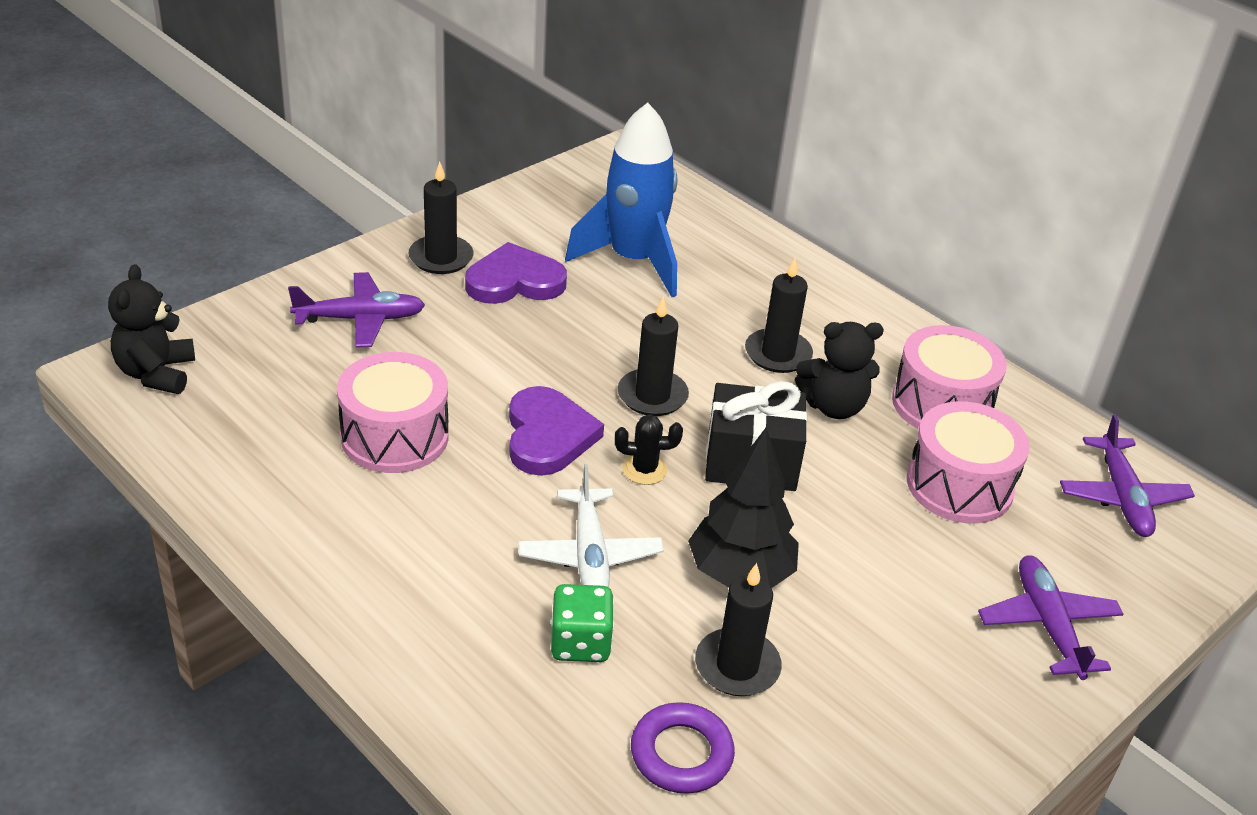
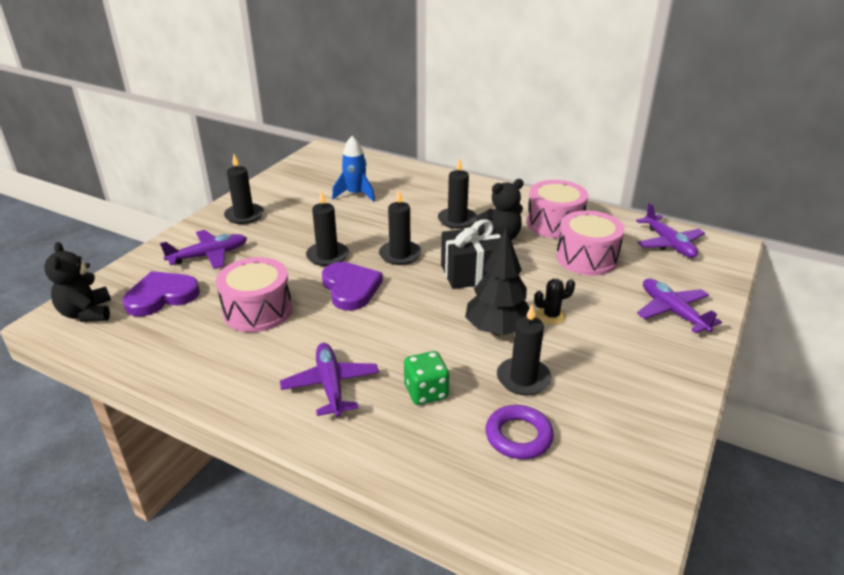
camera: 15 degrees left, 5 degrees down
purple heart [465,242,567,304] -> purple heart moved to [123,271,200,316]
white plane [518,464,664,587] -> none
blue rocket [565,103,677,297] -> blue rocket [332,136,375,202], size x0.61
black cactus [615,415,683,485] -> black cactus moved to [534,279,575,325]
none -> purple plane [280,343,379,417]
none -> black candle [306,190,349,266]

